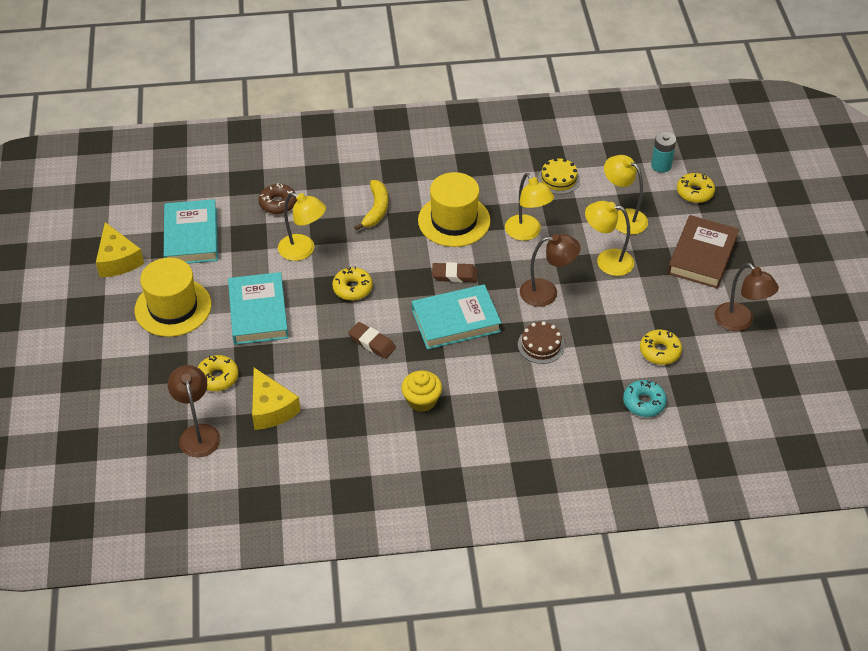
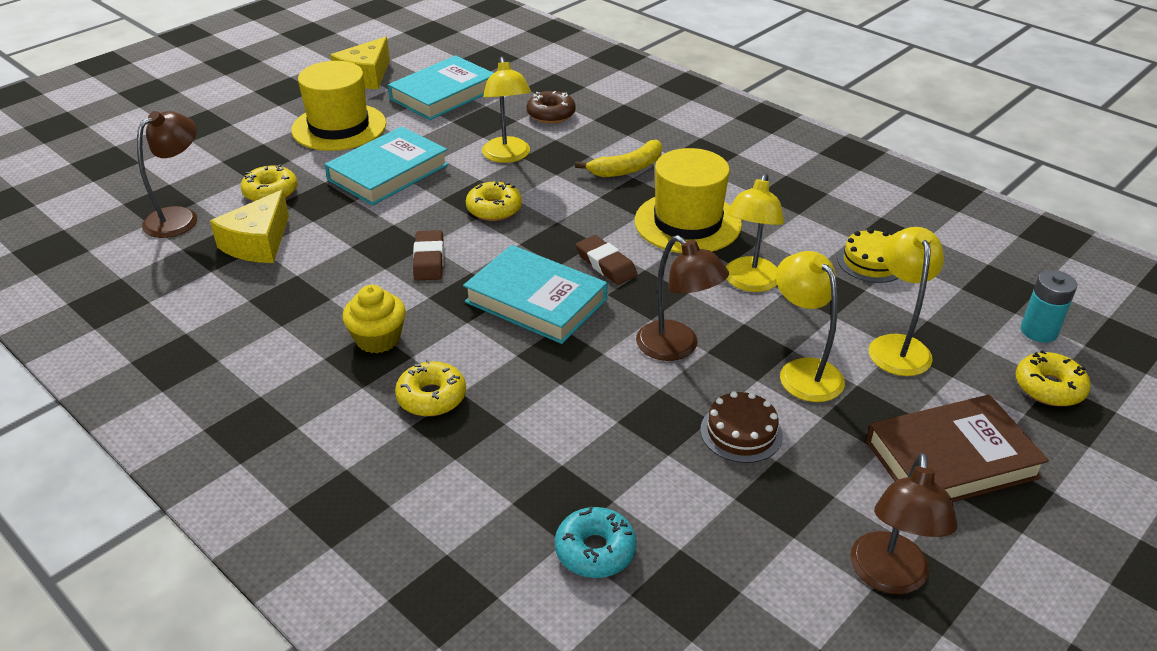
camera: 50 degrees right, 10 degrees down
brown cake [518,322,565,364] -> brown cake moved to [700,391,783,463]
yellow donut [640,330,682,365] -> yellow donut moved to [395,359,466,416]

